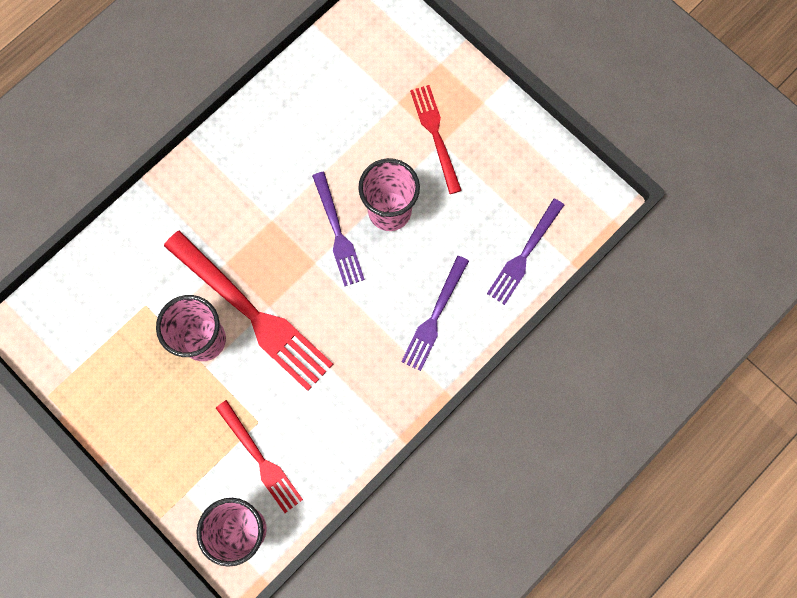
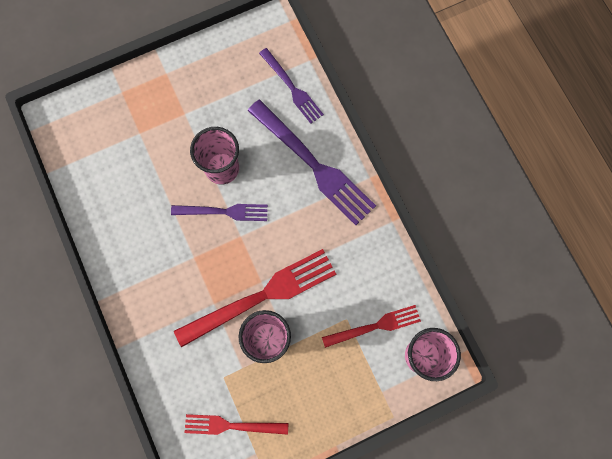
camera: 70 degrees left, 0 degrees up
purple fork [401,256,469,371] -> purple fork [247,100,376,225], size x1.71
red fork [410,85,462,194] -> red fork moved to [185,414,288,435]

